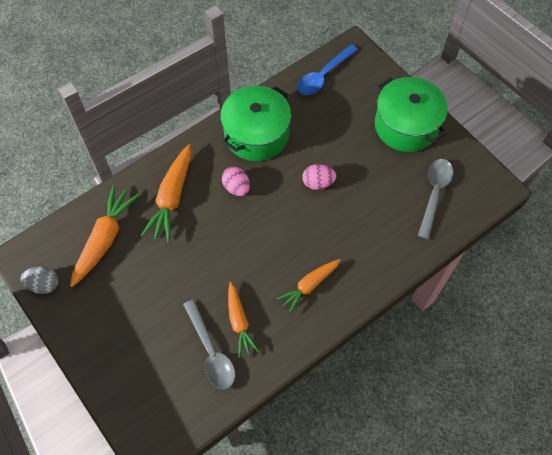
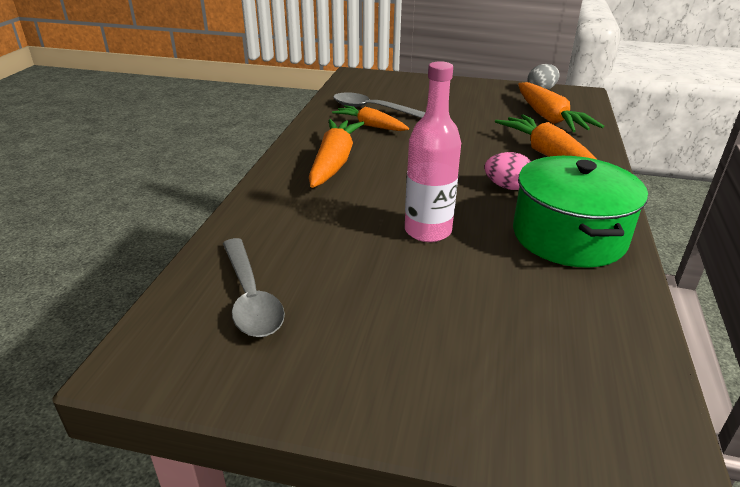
camera: 140 degrees right, 30 degrees down
orange carrot [276,259,341,313] -> orange carrot [309,119,364,188], size x1.53
blue spoon [297,45,358,95] -> none
pink egg [302,164,337,190] -> pink bottle [405,61,461,242]
green pot [375,77,448,152] -> none

